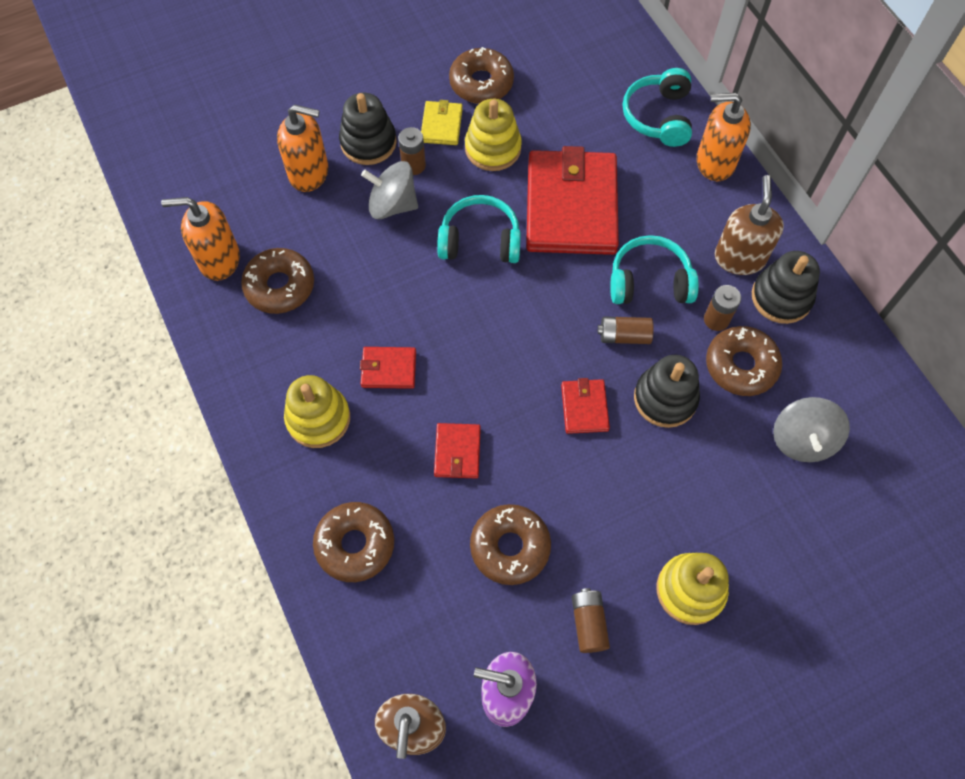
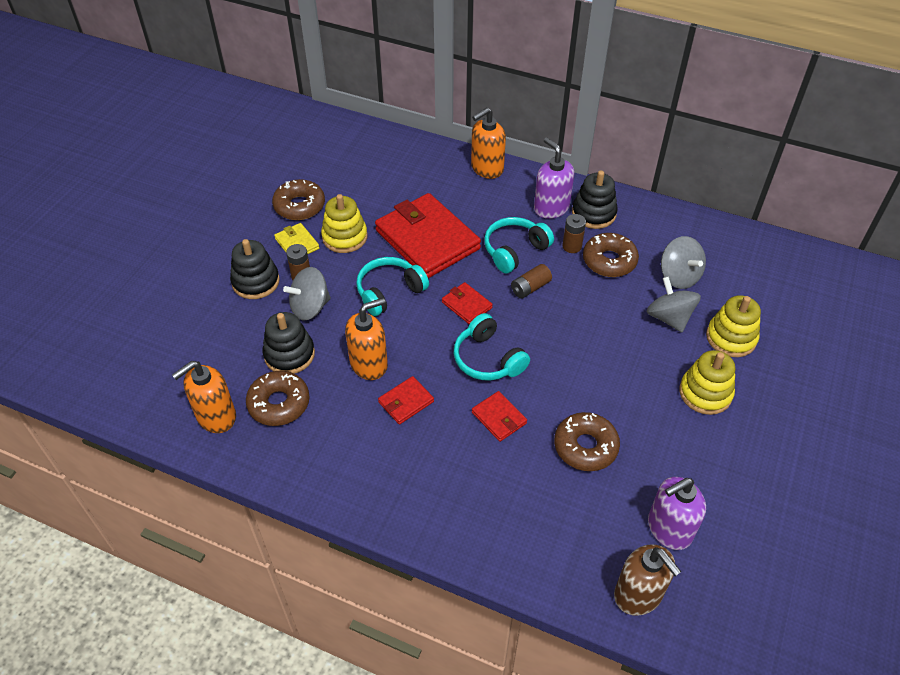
camera: 40 degrees left, 15 degrees down
orange soap dispenser [277,104,328,192] -> orange soap dispenser moved to [345,298,388,380]
yellow stacking toy [284,375,350,448] -> yellow stacking toy moved to [706,295,761,357]
brown donut [313,502,394,582] -> none
red wallet [561,378,610,434] -> red wallet moved to [442,282,493,324]
brown battery [572,588,610,653] -> none
turquoise headphones [623,68,692,147] -> turquoise headphones moved to [454,313,530,381]
black stacking toy [634,355,700,428] -> black stacking toy moved to [263,312,315,374]
brown soap dispenser [715,175,784,275] -> purple soap dispenser [534,138,574,219]
none -> grey spinning top [647,276,701,332]

